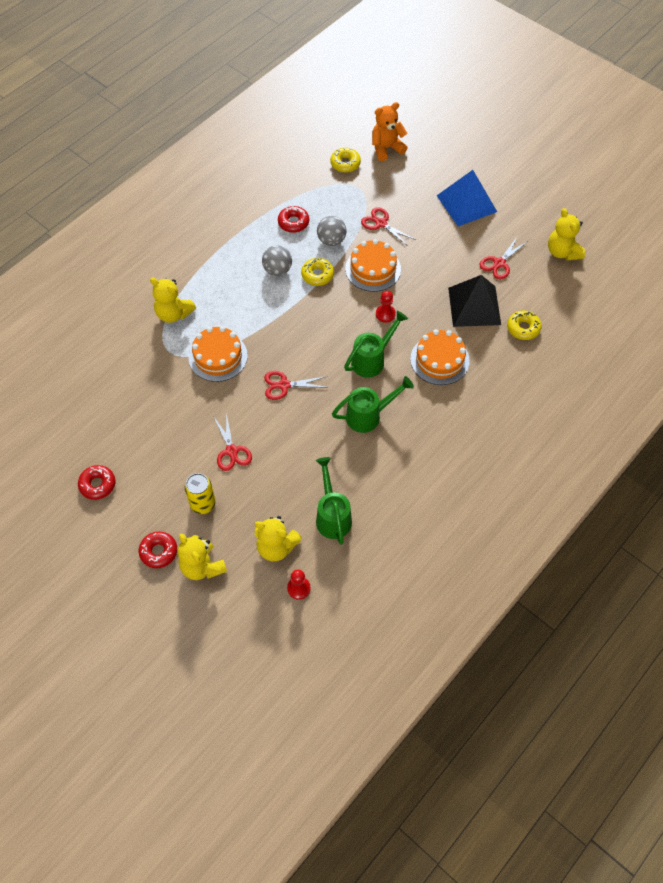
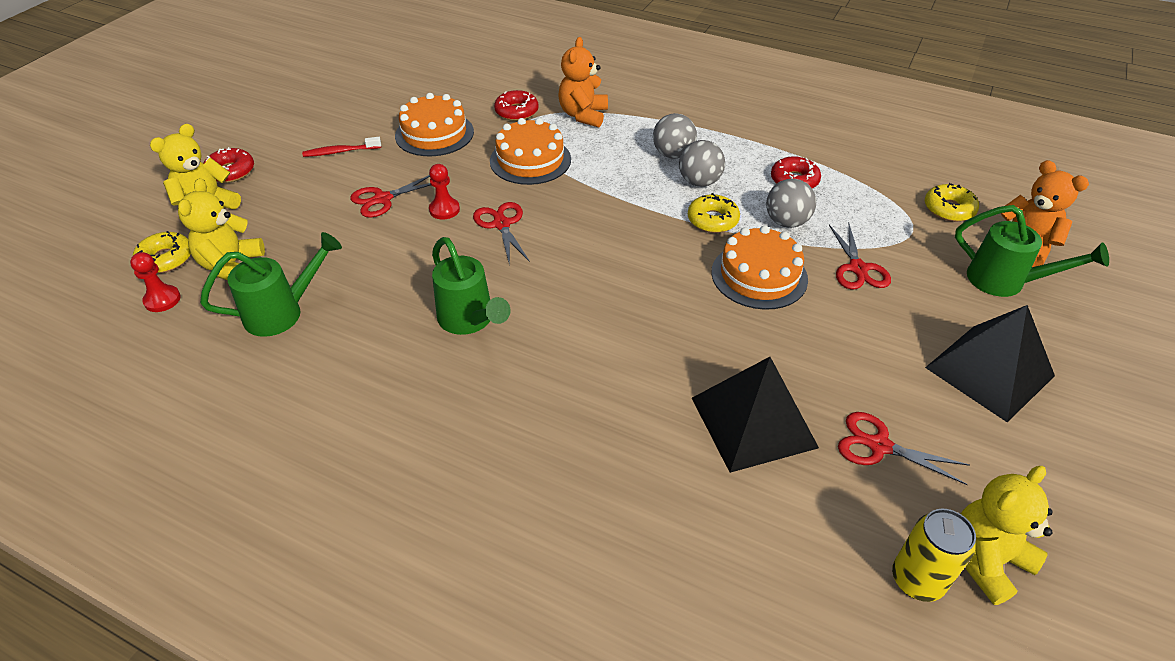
camera: 75 degrees right, 15 degrees down
red donut [78,465,115,500] -> red donut moved to [494,90,539,121]
yellow teddy bear [150,278,196,323] -> orange teddy bear [558,37,608,128]
yellow can [185,473,216,514] -> yellow can moved to [892,509,976,602]
green watering can [344,311,408,378] -> green watering can moved to [955,205,1109,297]
red scissors [361,207,416,246] -> red scissors turned 150 degrees clockwise [829,224,891,290]
red pawn [376,291,396,323] -> red pawn moved to [429,164,460,220]
orange cake [410,329,470,385] -> orange cake moved to [395,93,474,156]
blue pyramid [437,170,497,226] -> black pyramid [925,305,1055,422]
yellow donut [507,311,542,340] -> yellow donut moved to [133,231,191,273]
none -> red toothbrush [302,137,381,157]
none -> grey ball [653,113,697,159]

